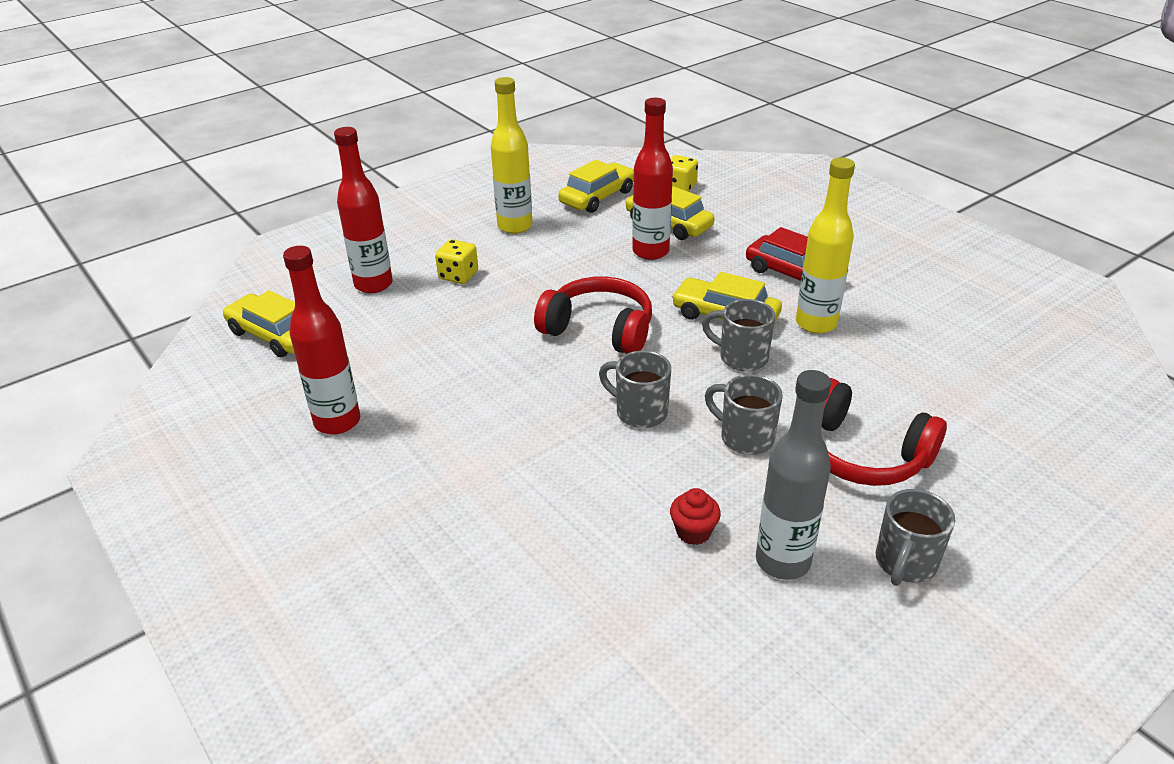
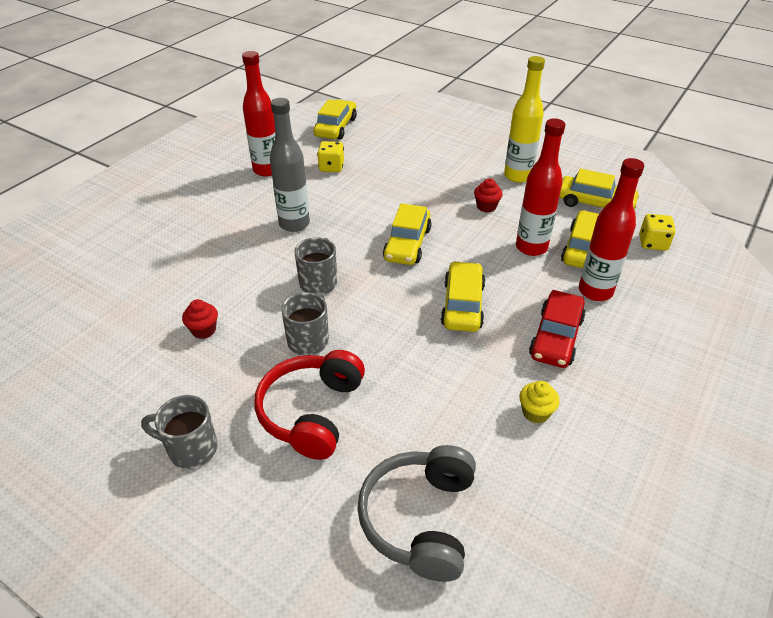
camera: 70 degrees right, 5 degrees up
red bottle [334,127,393,293] -> red bottle moved to [579,158,644,301]
yellow dice [435,239,478,284] -> yellow dice moved to [317,141,344,172]
red headphones [534,277,652,354] -> yellow car [383,203,431,265]
grey mug [702,299,775,372] -> none
grey bottle [756,370,831,580] -> grey bottle moved to [270,98,310,232]
yellow bottle [796,158,855,334] -> none
none -> grey headphones [357,445,476,582]
none -> red cupcake [474,178,502,212]
none -> yellow cupcake [519,381,560,424]

